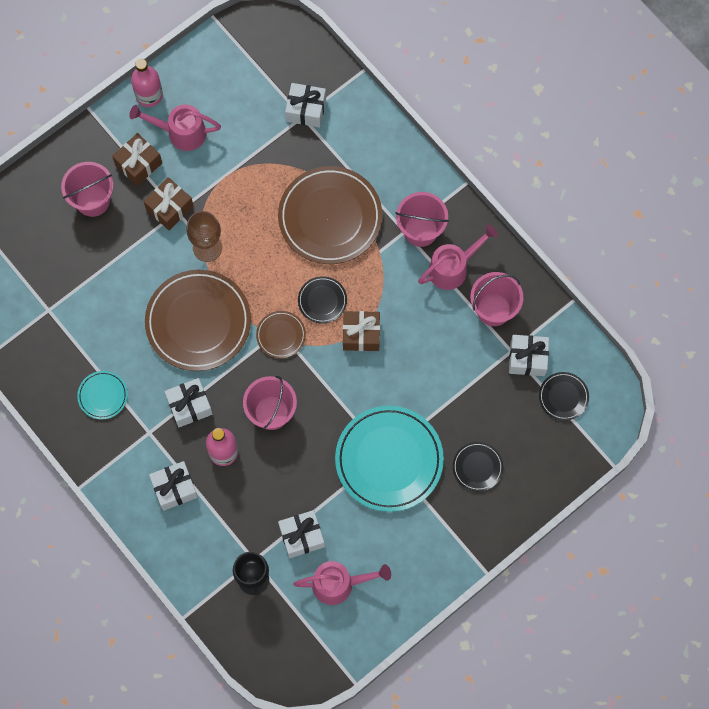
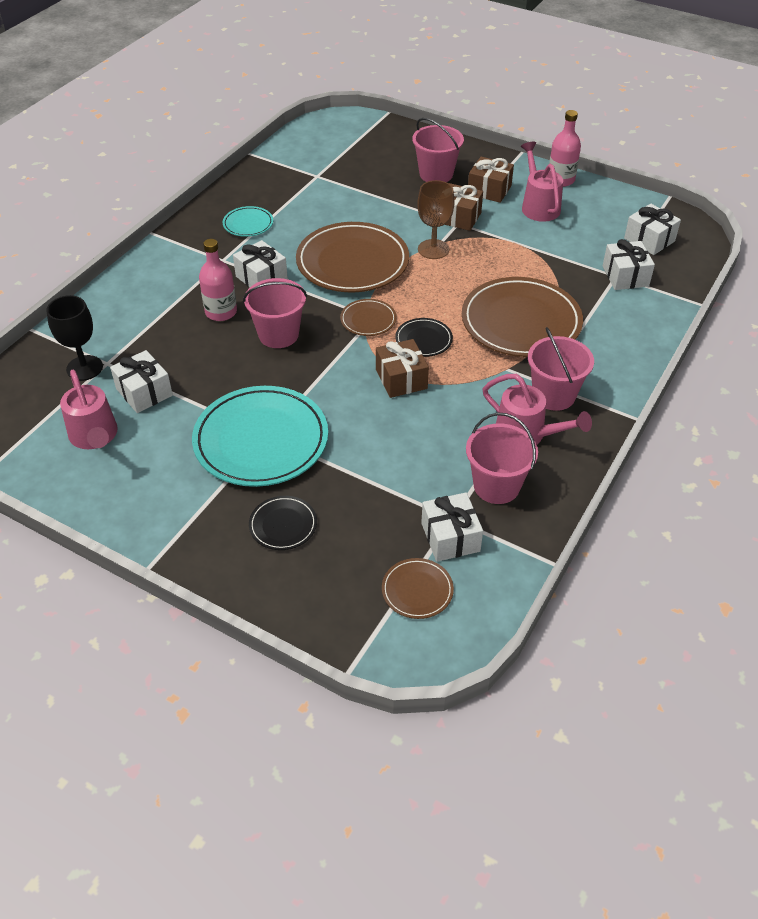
camera: 70 degrees right, 25 degrees down
white gift [149,461,198,511] -> white gift moved to [624,203,681,255]
black plate [539,372,589,421] -> brown plate [382,558,454,619]

